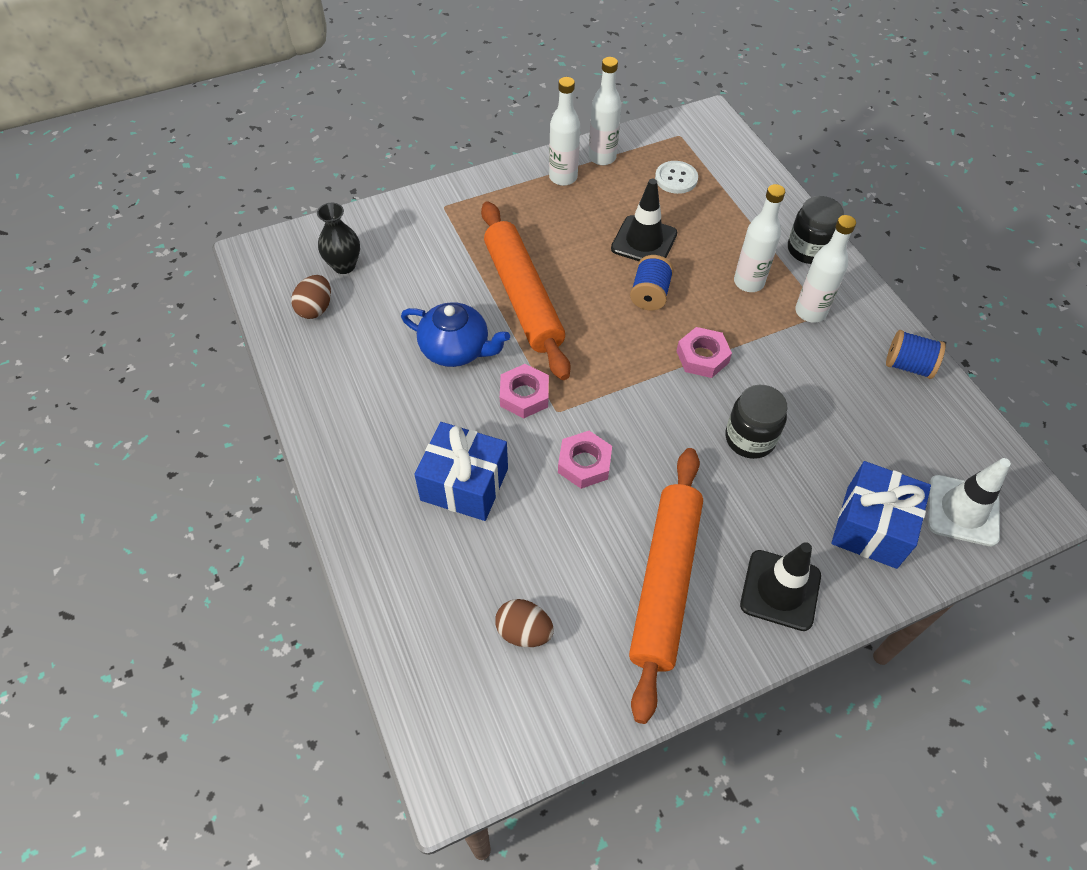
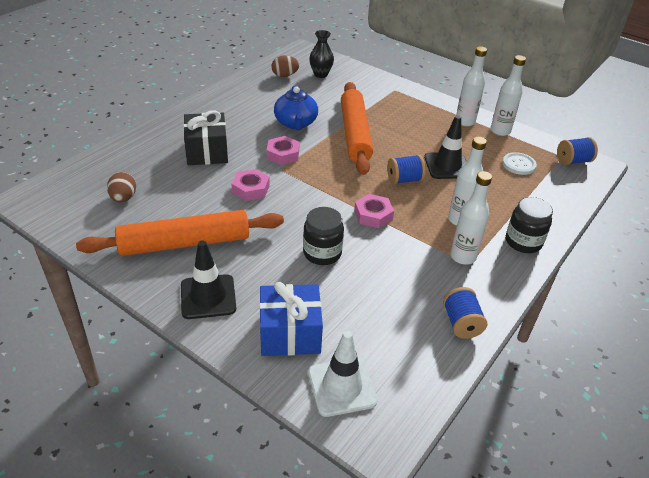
camera: 60 degrees right, 15 degrees down
blue gift [414,422,508,521] -> black gift [183,110,228,165]
orange rolling pin [481,201,571,380] -> orange rolling pin turned 45 degrees counterclockwise [341,82,373,175]
none -> blue spool [557,137,598,165]

